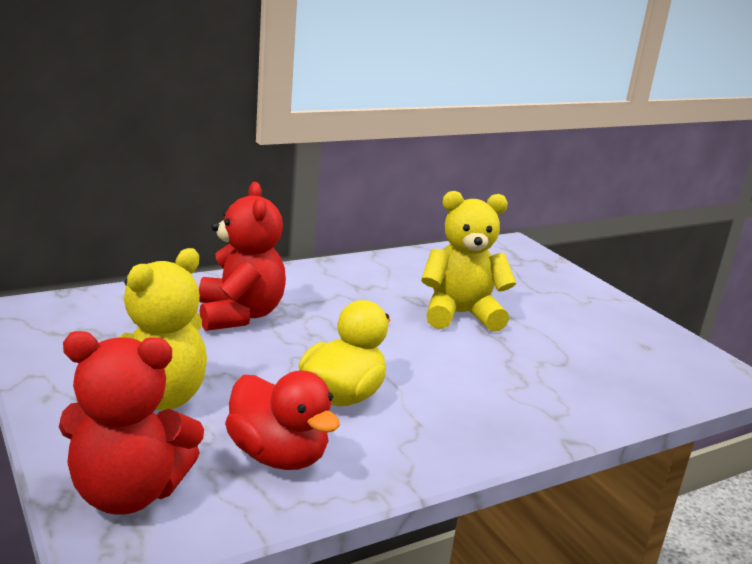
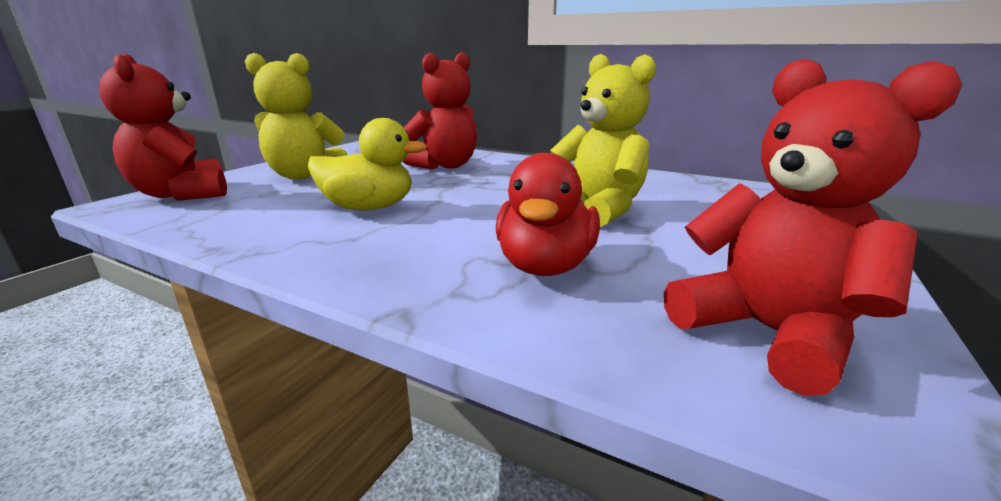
camera: 60 degrees right, 0 degrees up
red duck [225,370,340,470] -> red duck moved to [496,153,600,276]
none -> red teddy bear [664,59,962,396]

